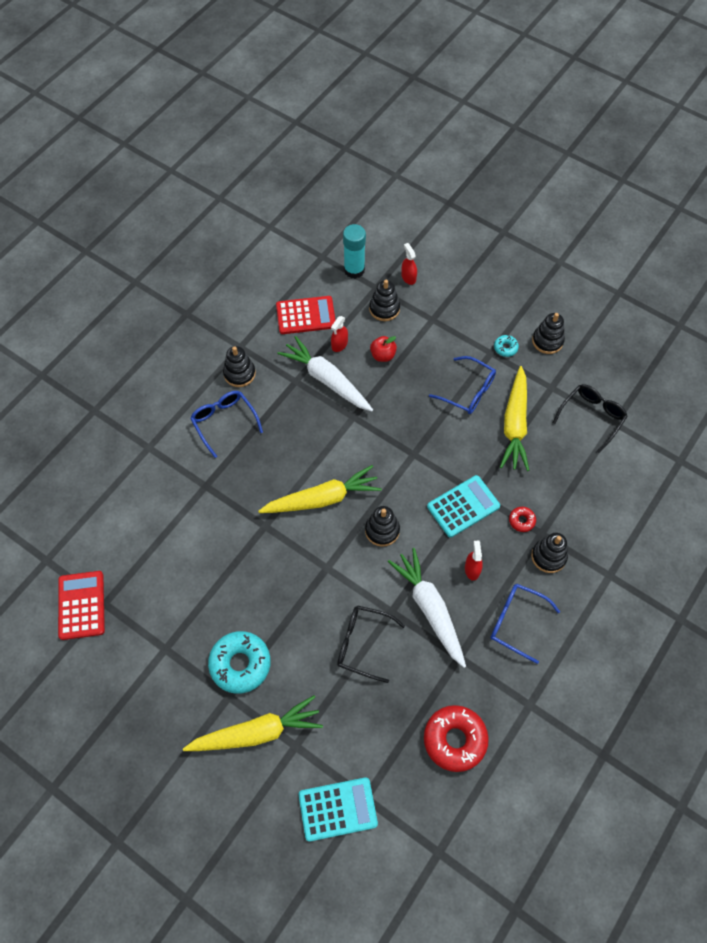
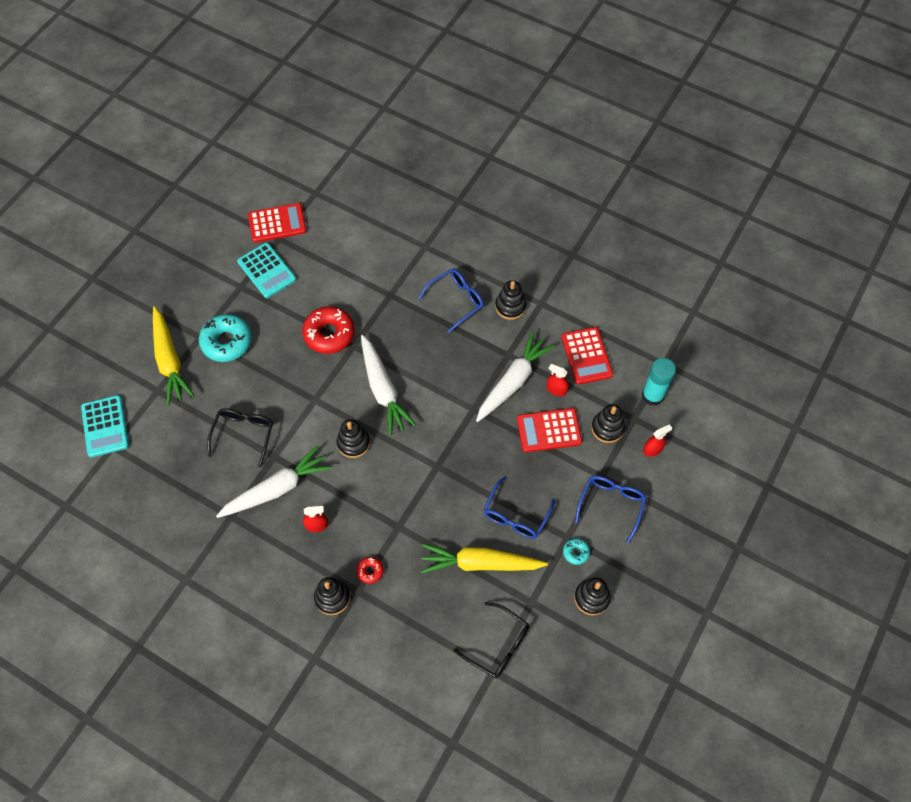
camera: 85 degrees right, 0 degrees up
yellow carrot [258,465,382,513] -> white carrot [361,335,416,436]
red apple [370,336,397,362] -> red calculator [517,408,582,452]
red donut [424,705,489,772] -> red donut moved to [302,306,355,354]
turquoise calculator [427,475,500,538] -> turquoise calculator moved to [237,243,296,298]
blue glasses [490,584,560,664] -> blue glasses moved to [575,476,646,543]

